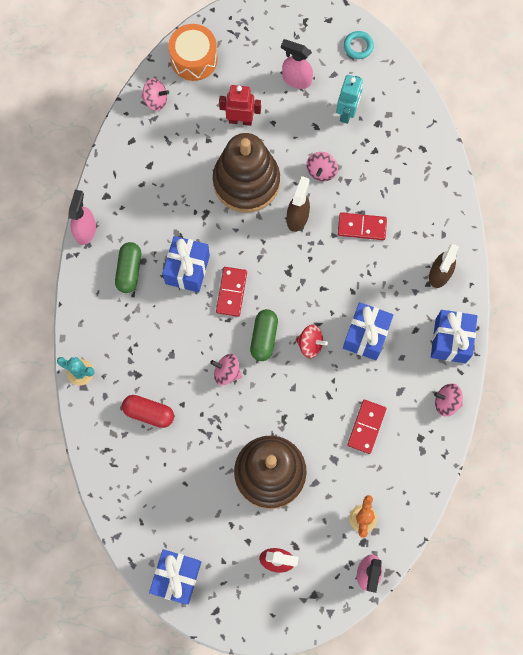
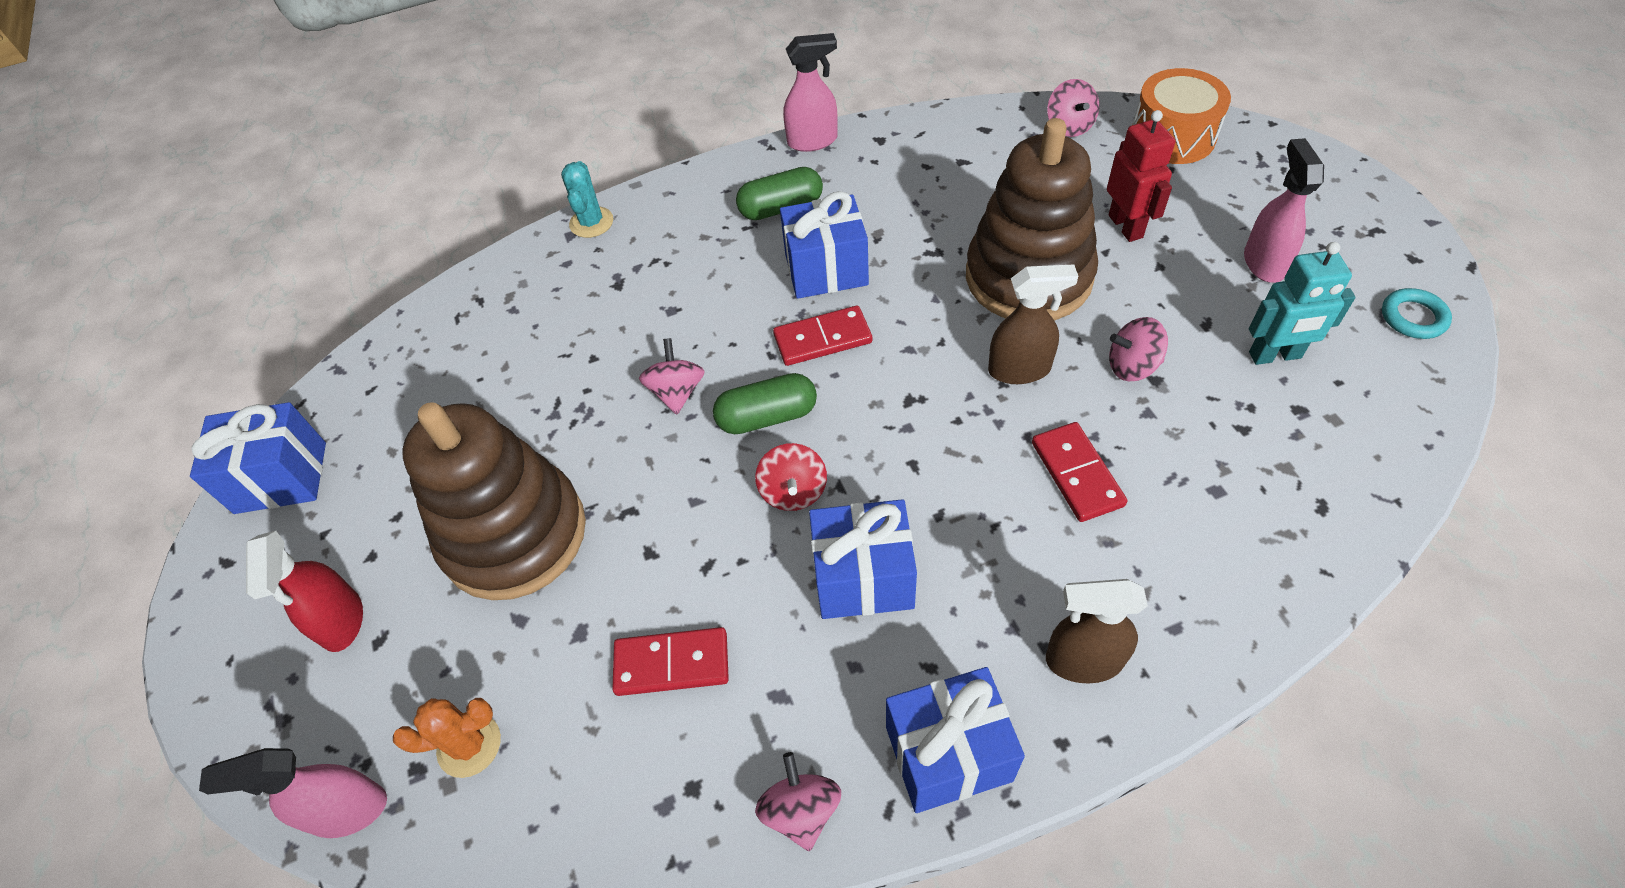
camera: 70 degrees right, 20 degrees down
red capsule [122,395,174,428] -> none

